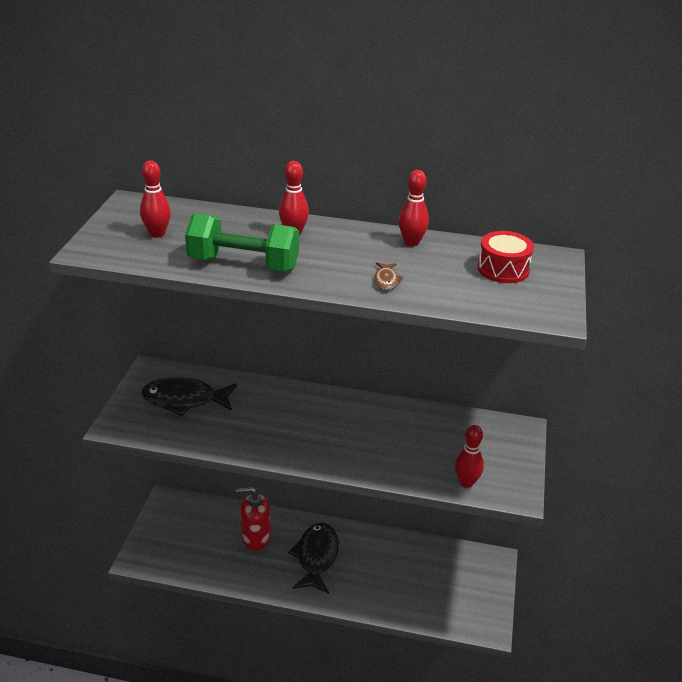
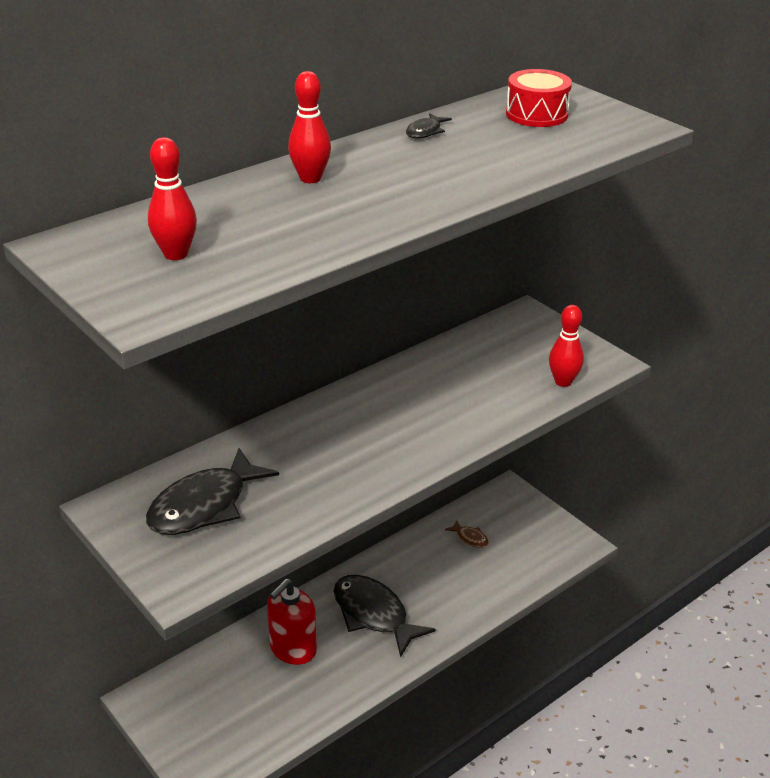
camera: 50 degrees left, 0 degrees up
green dumbbell [185,213,299,271] -> none
brown fish [374,262,404,290] -> brown fish moved to [445,520,489,548]
red bowling pin [398,170,429,246] -> black fish [406,113,452,139]

